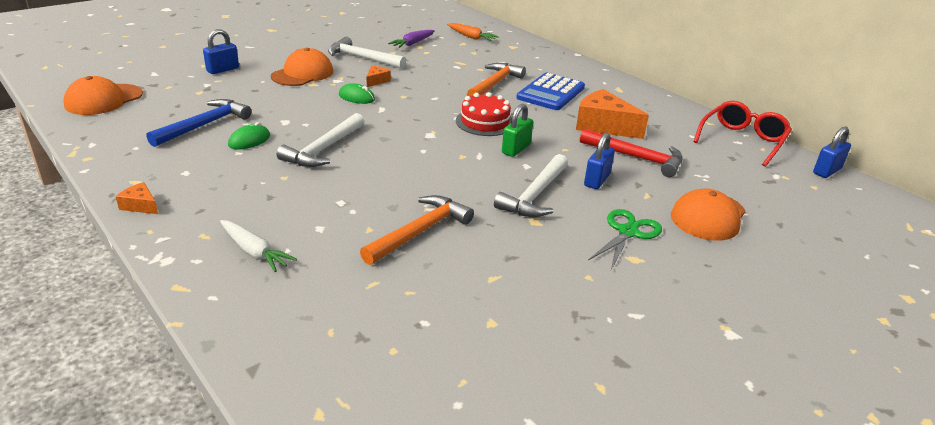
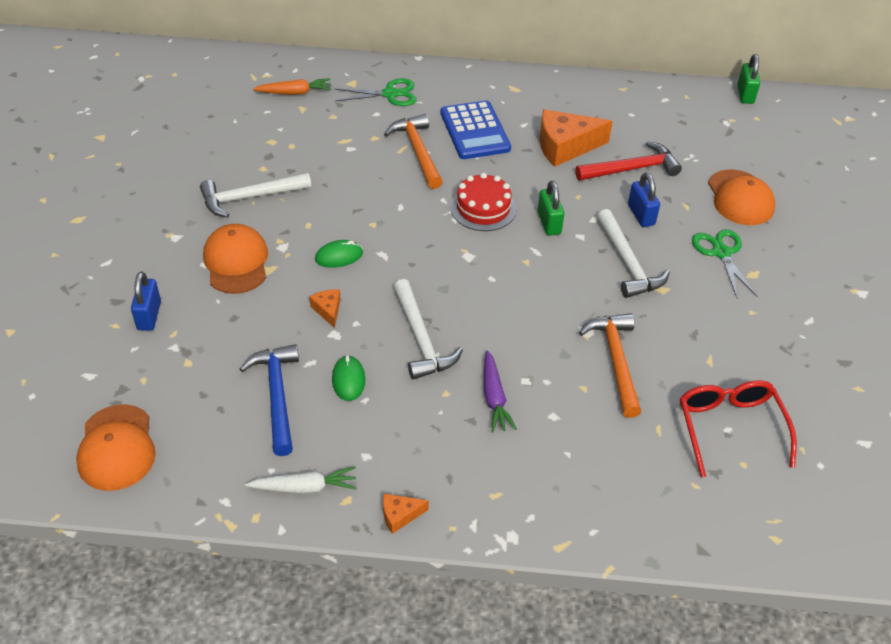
camera: 45 degrees left, 15 degrees up
white carrot [220,220,297,272] -> white carrot moved to [245,467,357,494]
orange cheese [366,66,391,87] -> orange cheese moved to [309,289,341,328]
purple carrot [388,30,435,48] -> purple carrot moved to [484,350,517,433]
red glasses [693,101,792,167] -> red glasses moved to [680,380,797,477]
blue padlock [813,126,851,178] -> green padlock [737,54,760,104]
none -> green scissors [335,78,416,106]

